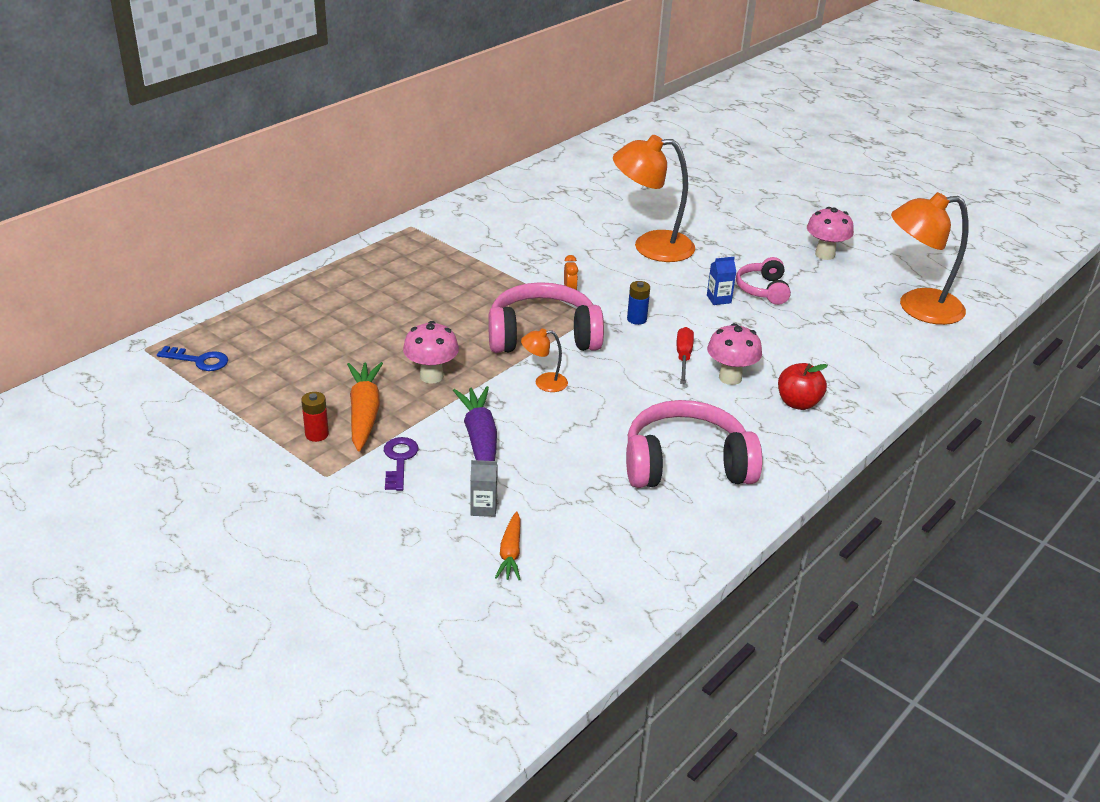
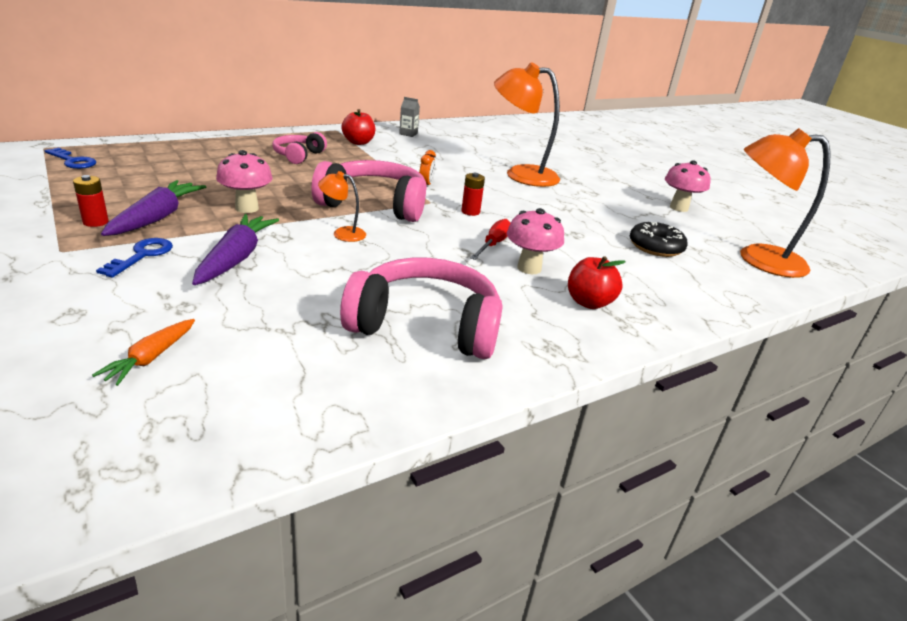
camera: 15 degrees right, 5 degrees down
orange carrot [347,362,383,451] -> purple carrot [101,180,206,236]
purple key [384,437,419,491] -> blue key [96,238,173,278]
grey carton [470,460,498,517] -> grey carton moved to [399,97,420,137]
blue battery [627,281,650,325] -> red battery [461,173,485,216]
blue carton [707,257,736,305] -> none
pink headphones [736,257,791,305] -> pink headphones moved to [272,132,327,164]
none -> red apple [341,109,375,145]
none -> black donut [630,222,688,257]

